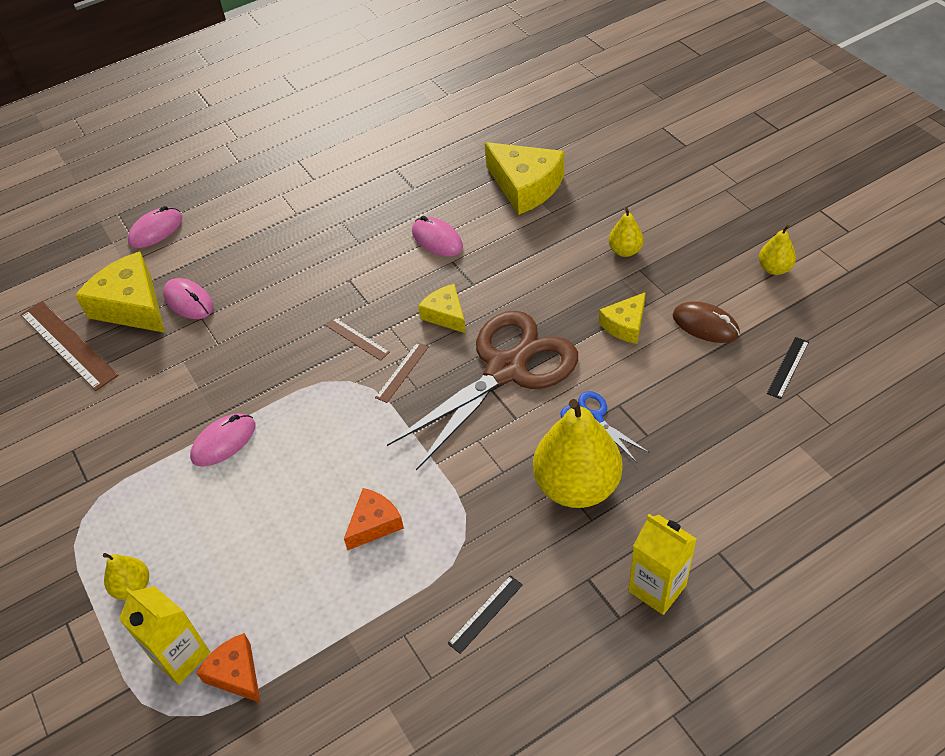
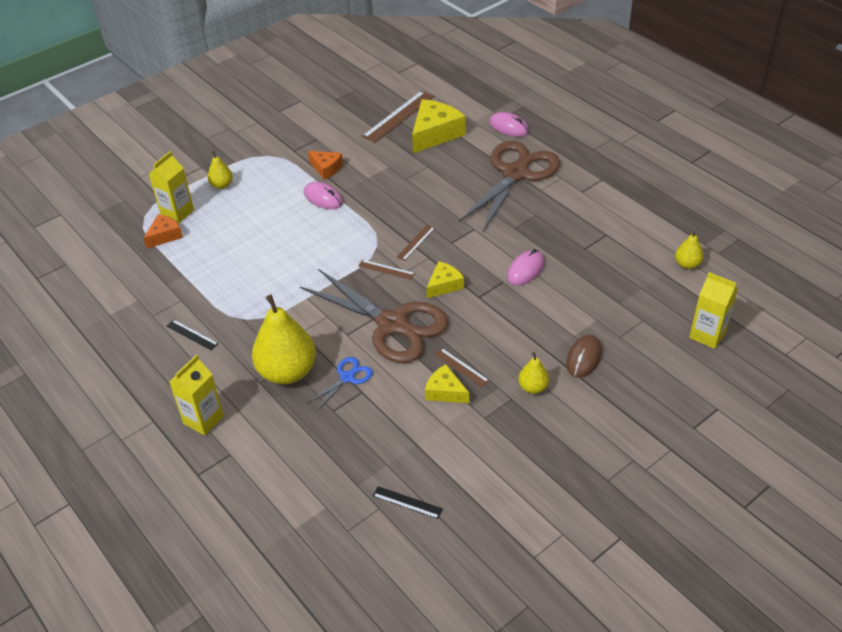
camera: 80 degrees right, 5 degrees down
pink mouse [163,278,213,319] -> none
orange cheese [344,488,404,550] -> orange cheese moved to [308,151,343,180]
yellow cheese [485,142,564,215] -> none
brown mouse [673,301,740,343] -> brown mouse moved to [566,334,602,378]
yellow pear [759,225,796,275] -> yellow pear moved to [675,231,703,269]
none -> brown ruler [435,348,489,387]
none -> brown scissors [459,141,560,231]
none -> yellow carton [689,272,738,349]

